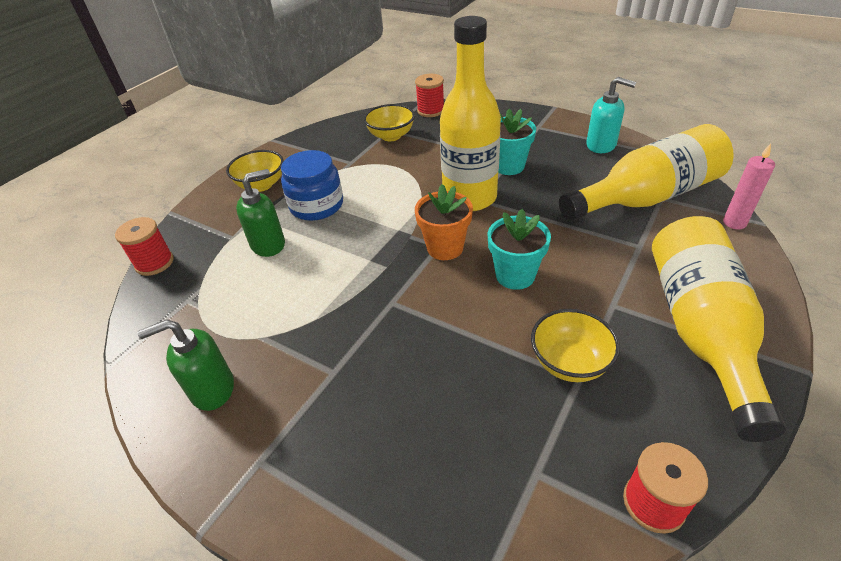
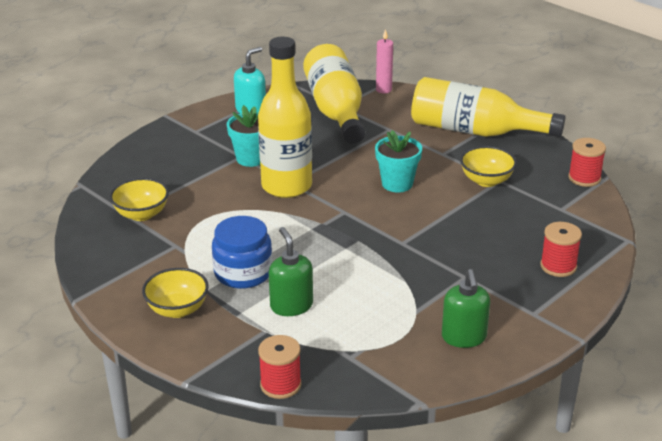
camera: 80 degrees left, 10 degrees down
red spool [415,74,444,117] -> red spool moved to [540,222,582,277]
orange flower pot [415,184,473,260] -> none

